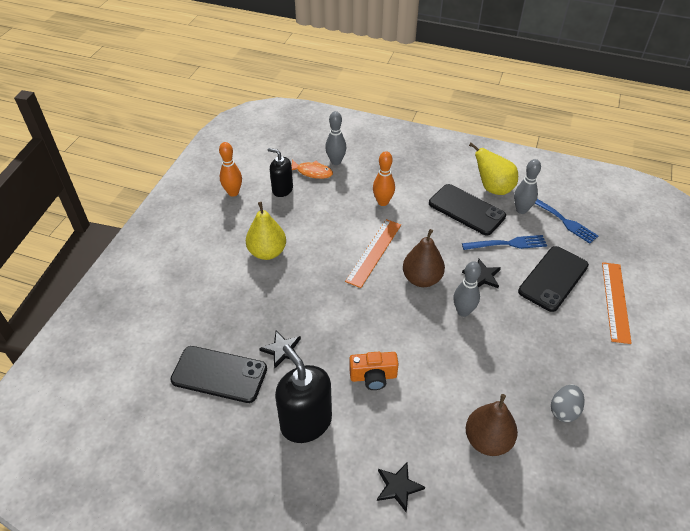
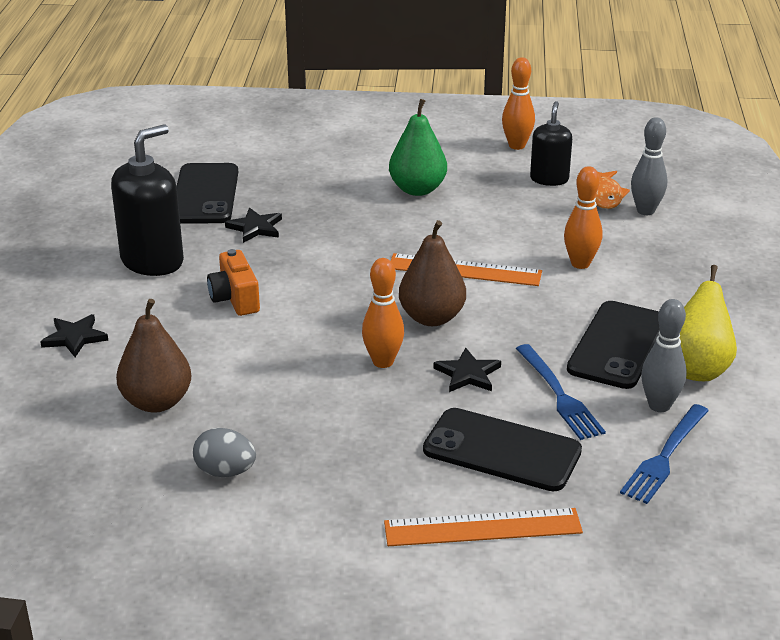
camera: 75 degrees right, 15 degrees down
yellow pear [246,202,286,260] -> green pear [389,99,447,196]
grey bowling pin [453,261,481,317] -> orange bowling pin [362,258,404,368]

